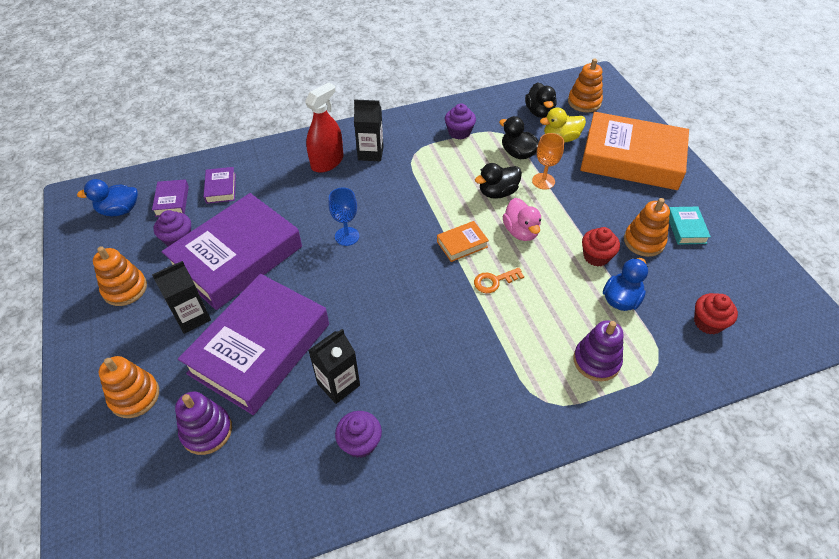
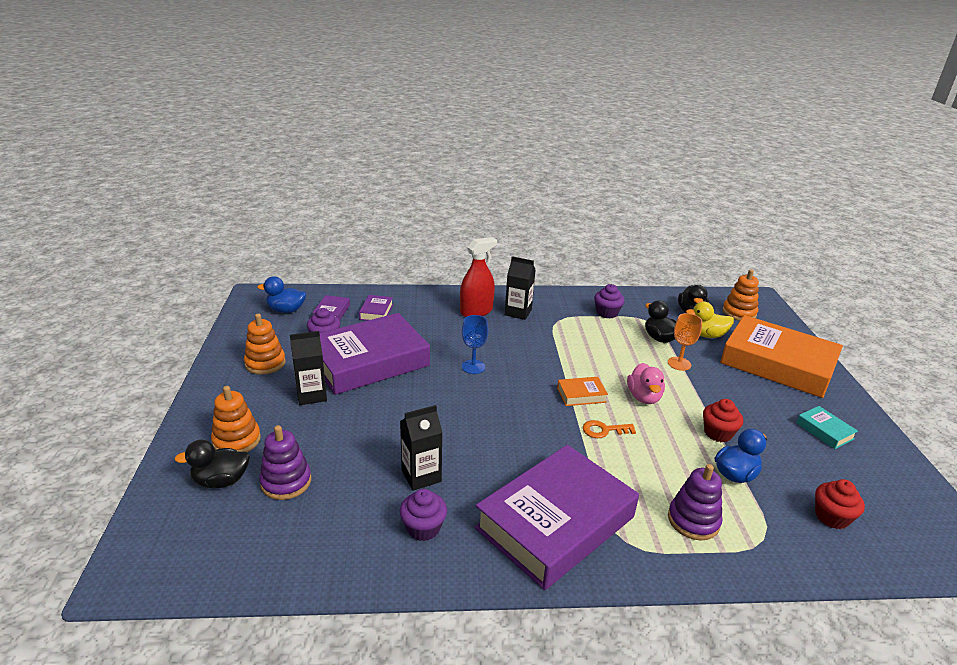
camera: 15 degrees right, 20 degrees down
purple book [178,274,329,415] -> purple book moved to [475,445,639,590]
black duck [475,163,522,199] -> black duck moved to [174,440,250,488]
orange stacking toy [624,198,670,257] -> none
turquoise book [669,207,711,245] -> turquoise book turned 45 degrees counterclockwise [796,406,858,449]

